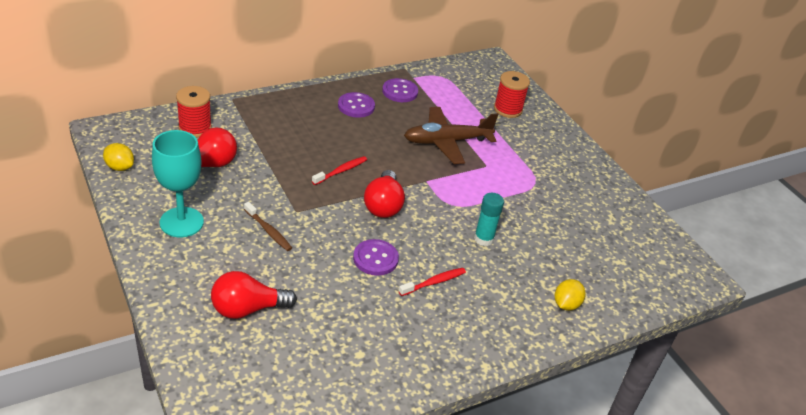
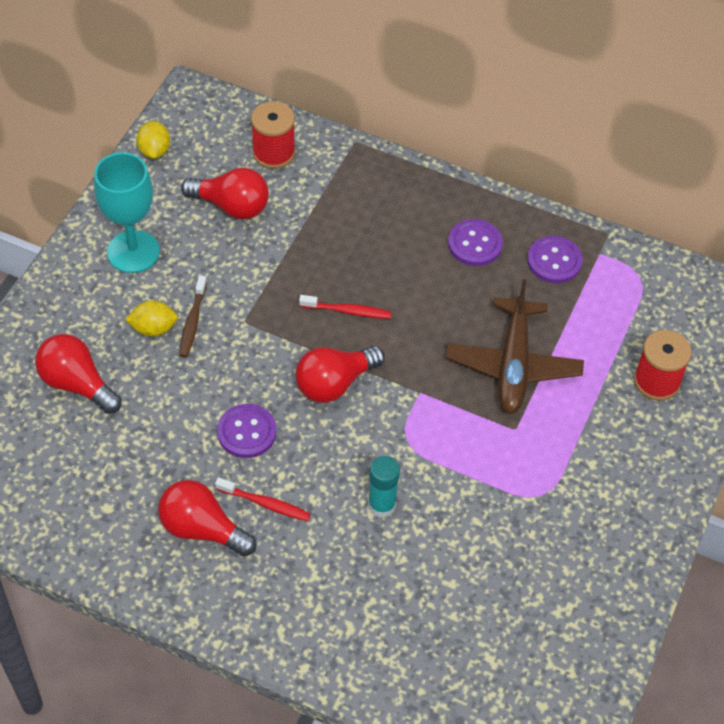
camera: 55 degrees right, 15 degrees up
brown plane [404,107,498,164] -> brown plane turned 120 degrees counterclockwise [446,279,584,414]
yellow lemon [555,279,585,311] -> yellow lemon moved to [125,300,178,337]
none -> red light bulb [158,480,256,557]

